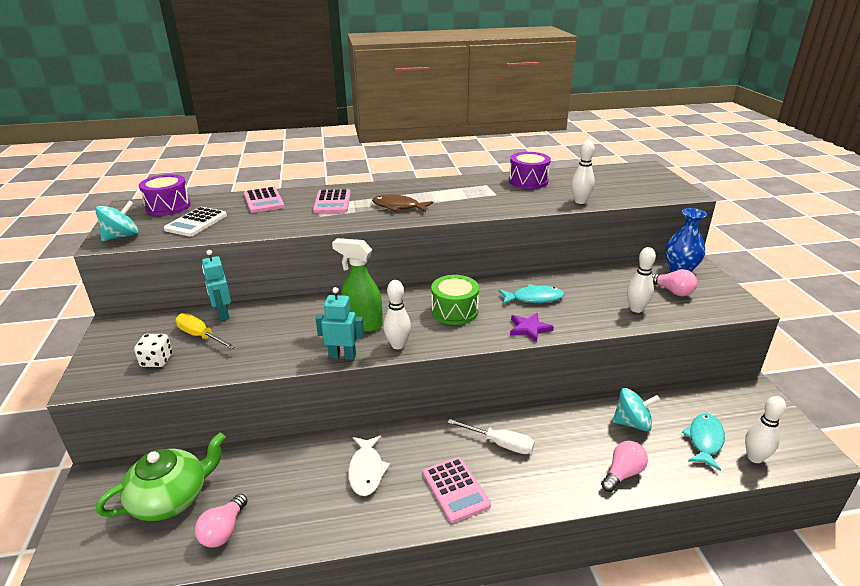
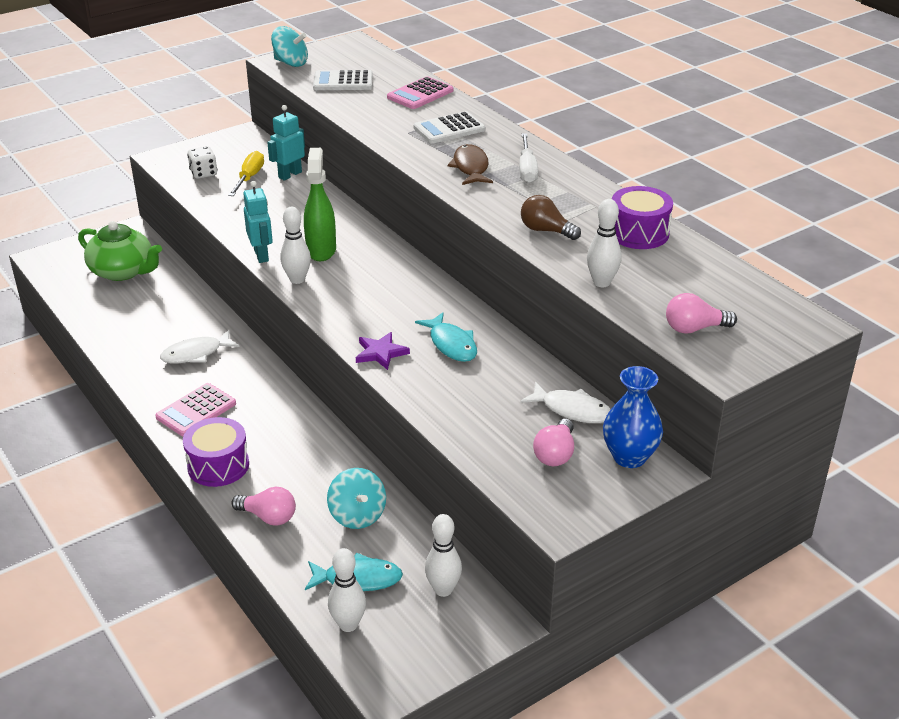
camera: 65 degrees right, 5 degrees up
purple drum [139,174,191,216] -> purple drum moved to [183,417,249,487]
pink light bulb [195,494,247,548] -> pink light bulb moved to [666,293,737,334]
pink calculator [313,189,351,213] -> white calculator [413,111,485,144]
green drum [431,275,479,325] -> none
white screwdriver [448,419,535,454] -> white screwdriver moved to [519,133,538,183]
white bowling pin [627,247,656,313] -> white bowling pin moved to [425,514,462,597]
none -> white fish [520,381,611,423]
none -> brown light bulb [521,195,581,240]

